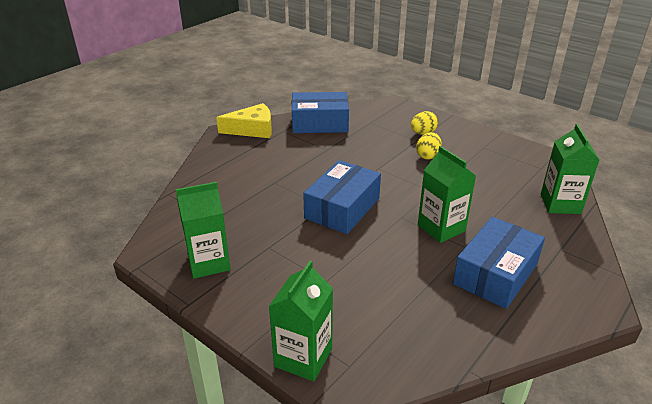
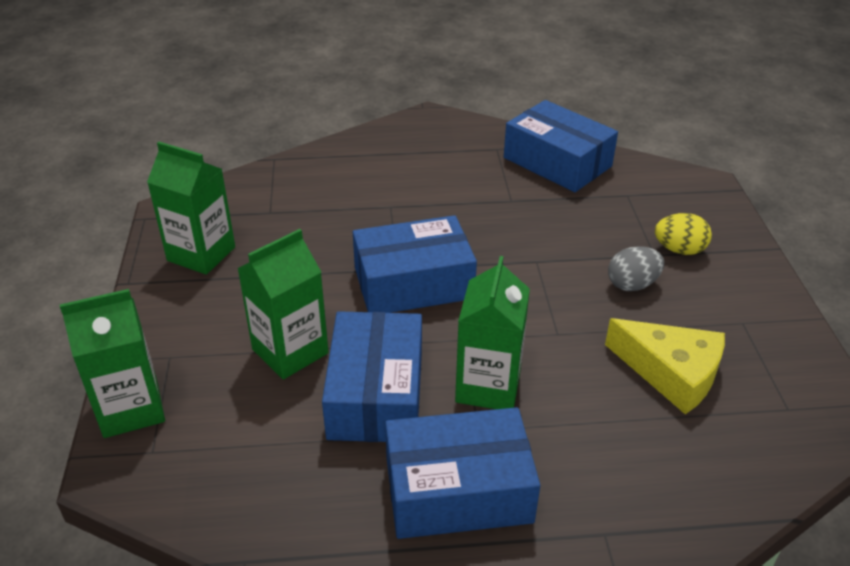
camera: 45 degrees right, 5 degrees up
yellow cheese [216,103,272,138] -> yellow cheese moved to [605,318,725,414]
yellow egg [416,132,442,160] -> grey egg [608,246,664,291]
green carton [541,124,599,214] -> green carton moved to [237,229,329,379]
none -> blue box [322,311,422,442]

